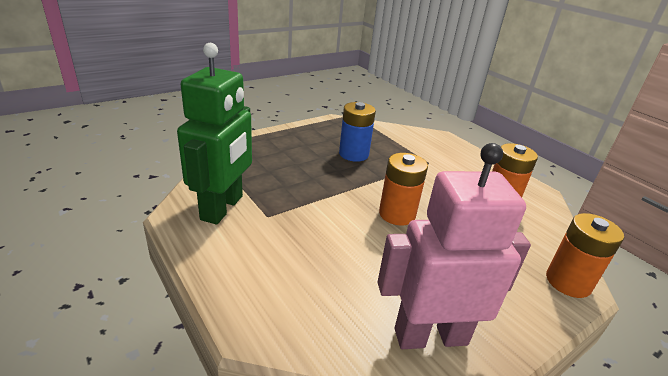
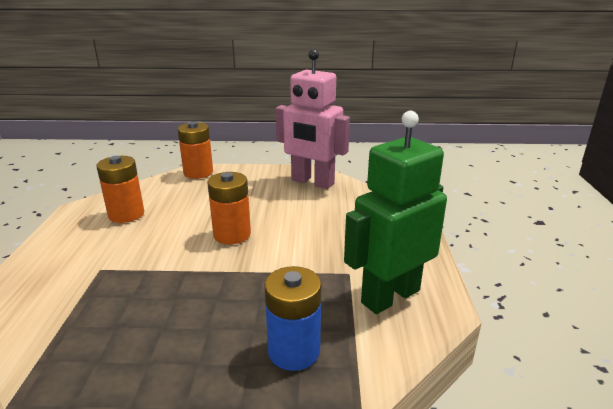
camera: 140 degrees left, 5 degrees down
blue battery [339,102,376,162] -> blue battery moved to [264,266,321,371]

